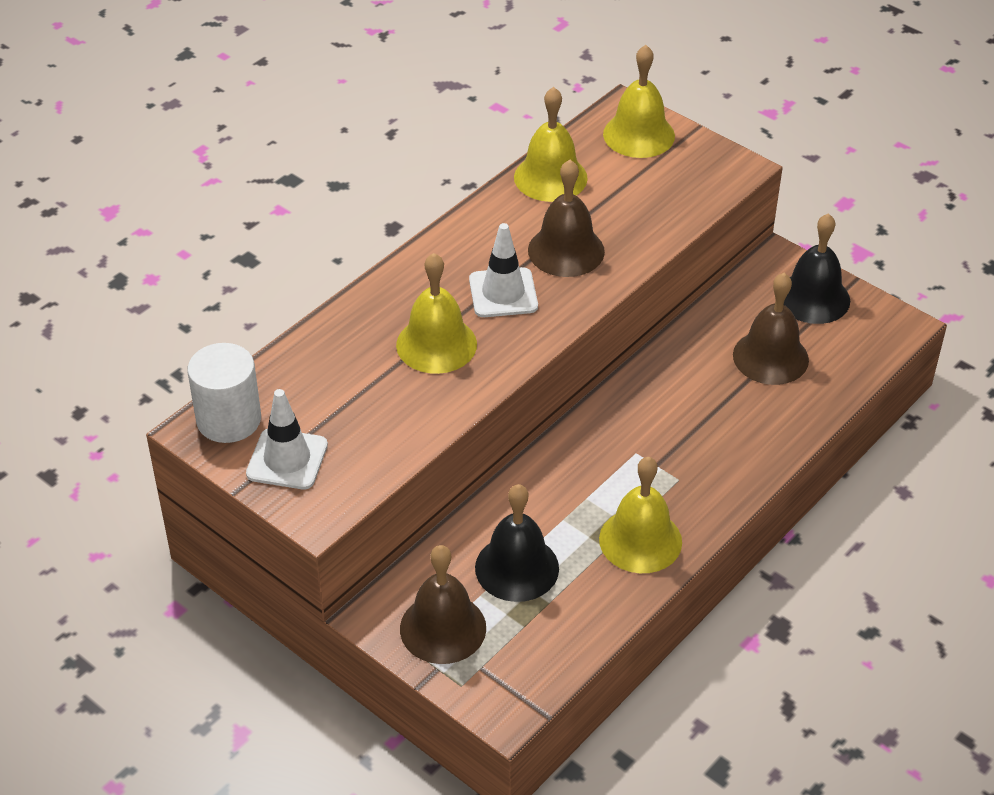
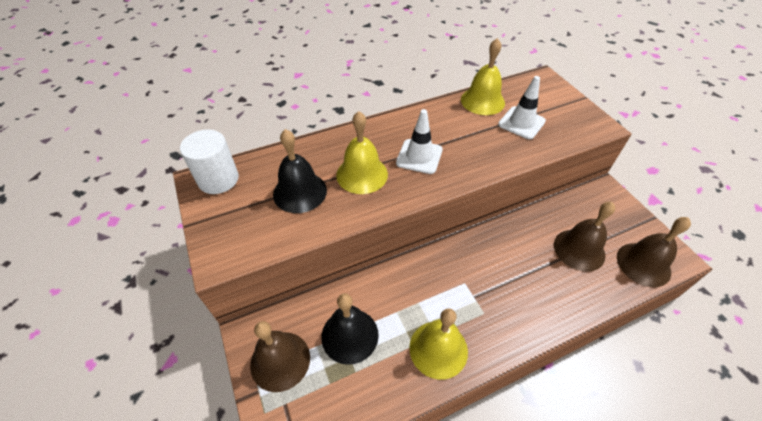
camera: 25 degrees right, 5 degrees up
white traffic cone [246,389,328,490] -> white traffic cone moved to [498,76,546,139]
brown bell [528,160,605,277] -> brown bell moved to [617,217,691,287]
yellow bell [603,45,675,158] -> none
black bell [784,213,850,324] -> black bell moved to [273,129,327,213]

